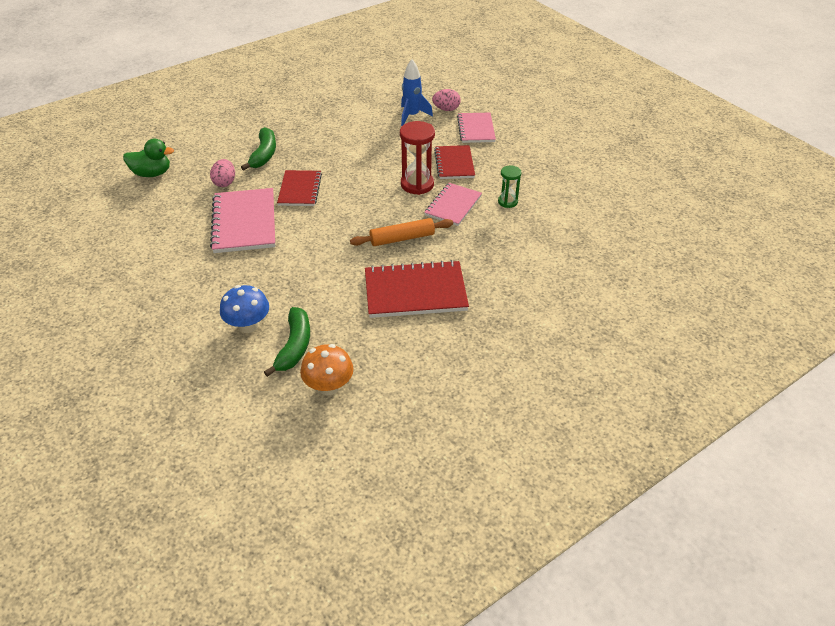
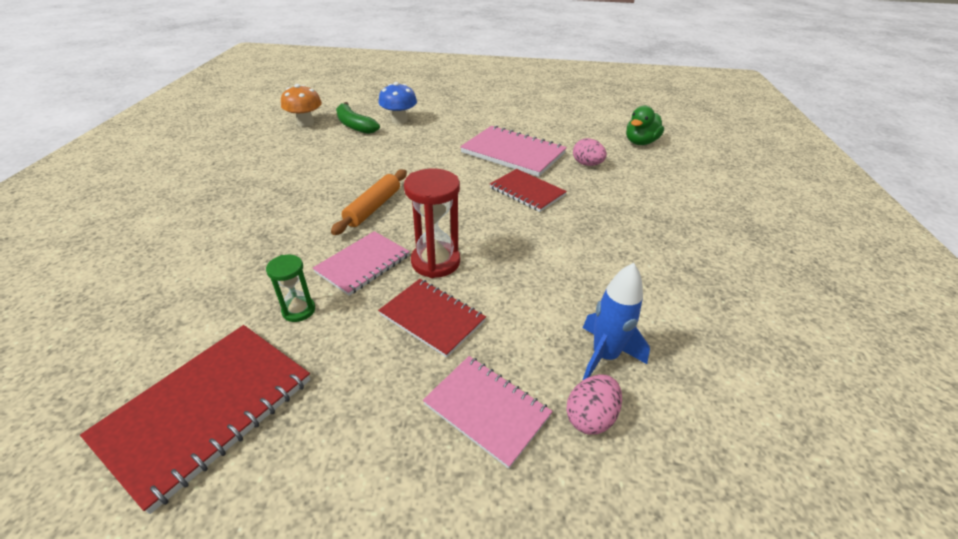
camera: 130 degrees right, 5 degrees down
green banana [241,127,276,171] -> none
red notebook [365,260,469,318] -> red notebook moved to [80,325,310,514]
pink notebook [424,183,482,226] -> pink notebook turned 60 degrees clockwise [313,231,410,296]

